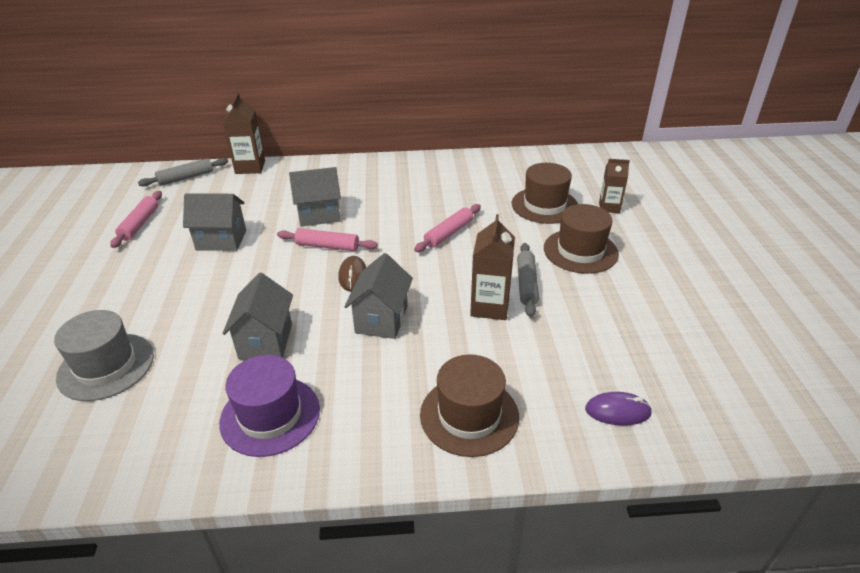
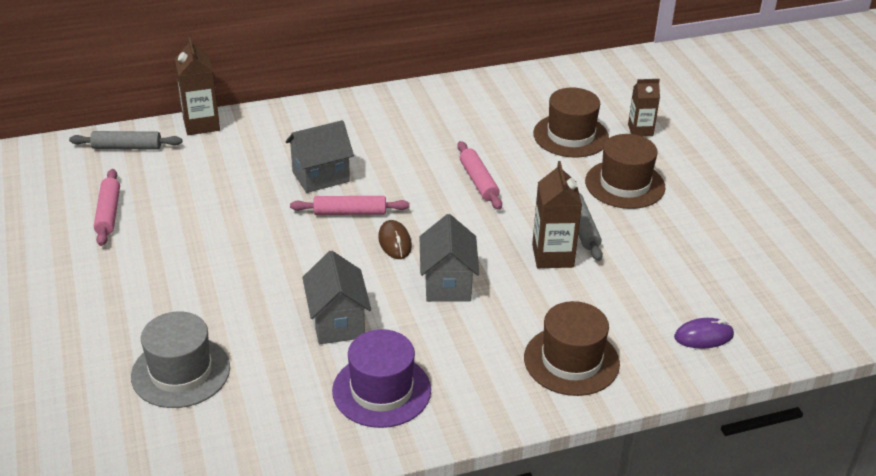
camera: 15 degrees left, 0 degrees up
grey rolling pin [138,158,228,187] -> grey rolling pin turned 45 degrees clockwise [69,131,182,149]
grey house [183,193,246,251] -> none
pink rolling pin [414,204,481,252] -> pink rolling pin turned 45 degrees counterclockwise [457,141,502,210]

